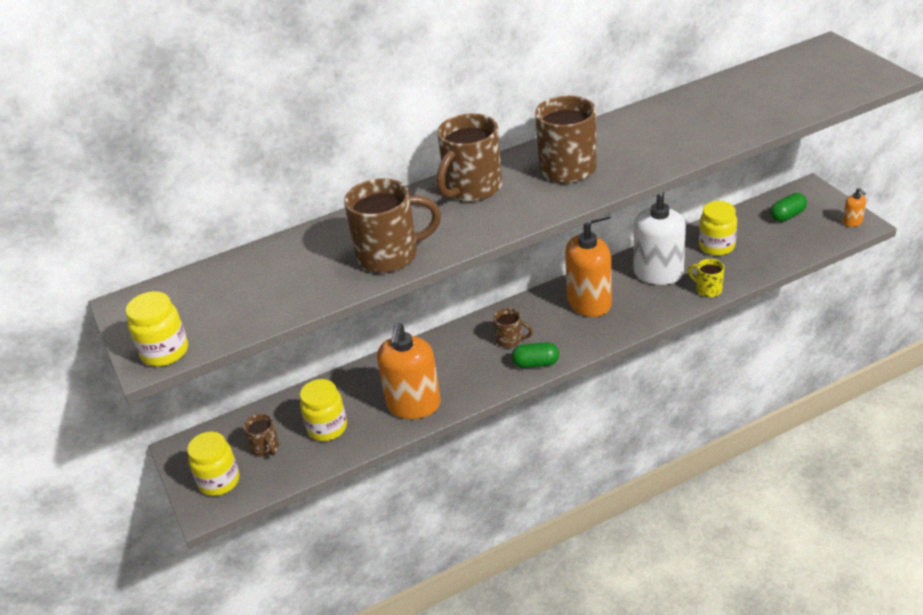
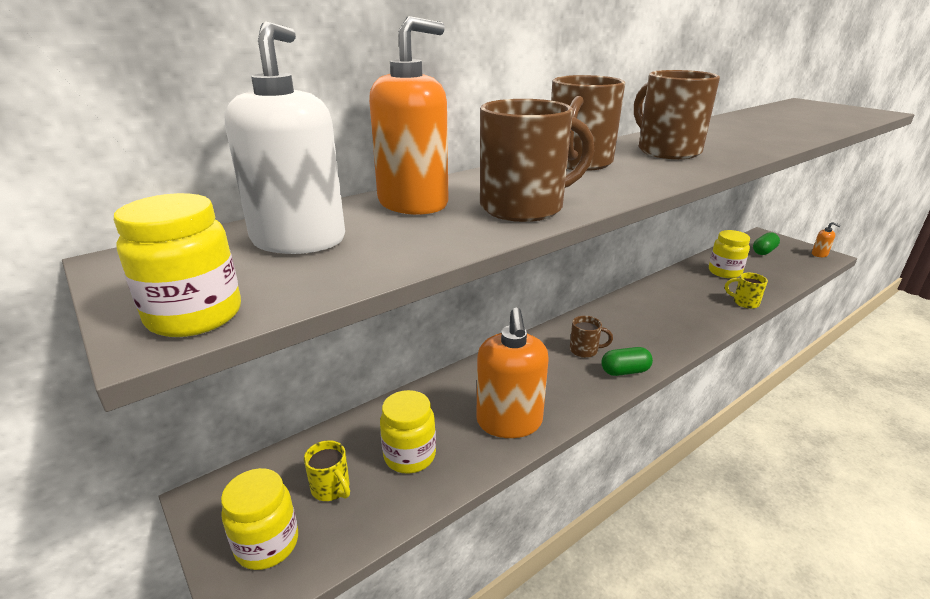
camera: 15 degrees left, 10 degrees down
brown mug [244,414,279,457] -> yellow mug [304,440,350,501]
orange soap dispenser [565,214,612,317] -> orange soap dispenser moved to [369,16,448,215]
white soap dispenser [634,193,686,285] -> white soap dispenser moved to [225,22,345,254]

